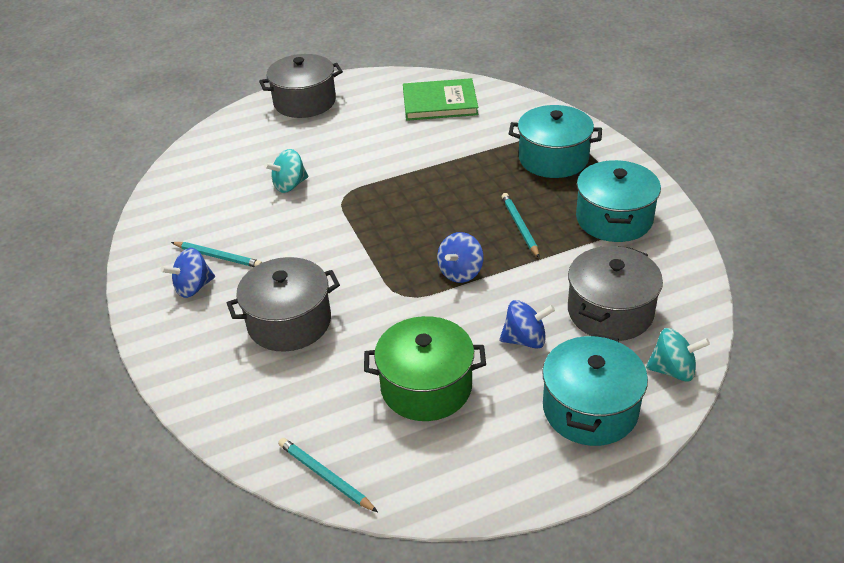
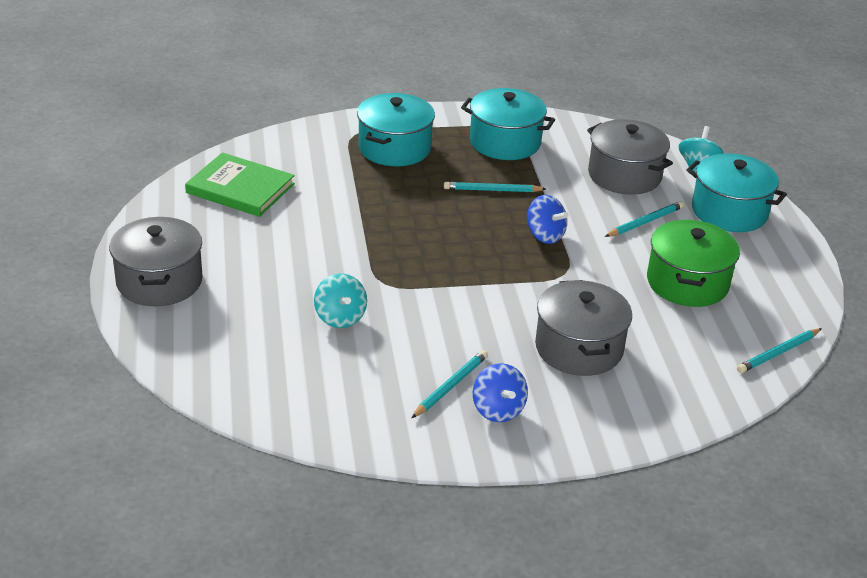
camera: 80 degrees left, 5 degrees down
green book [403,78,478,121] -> green book turned 75 degrees counterclockwise [185,153,295,217]
blue spinning top [499,300,555,349] -> turquoise pencil [604,201,684,237]

